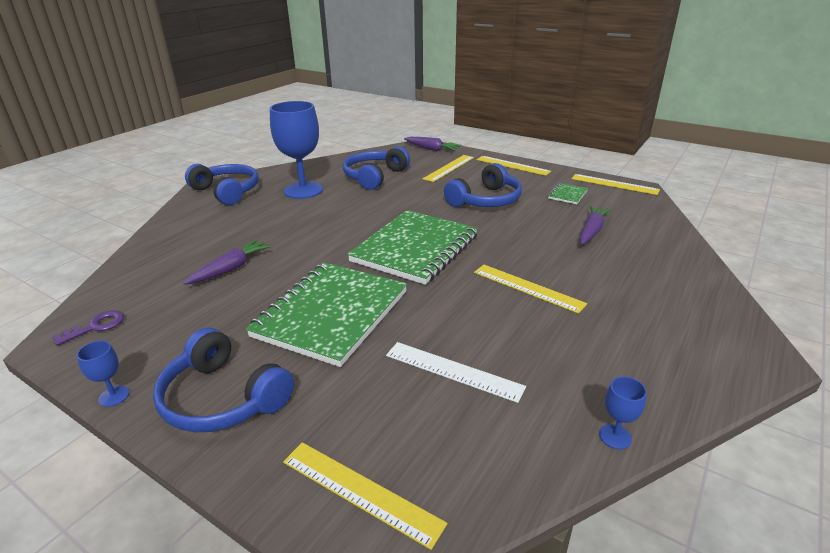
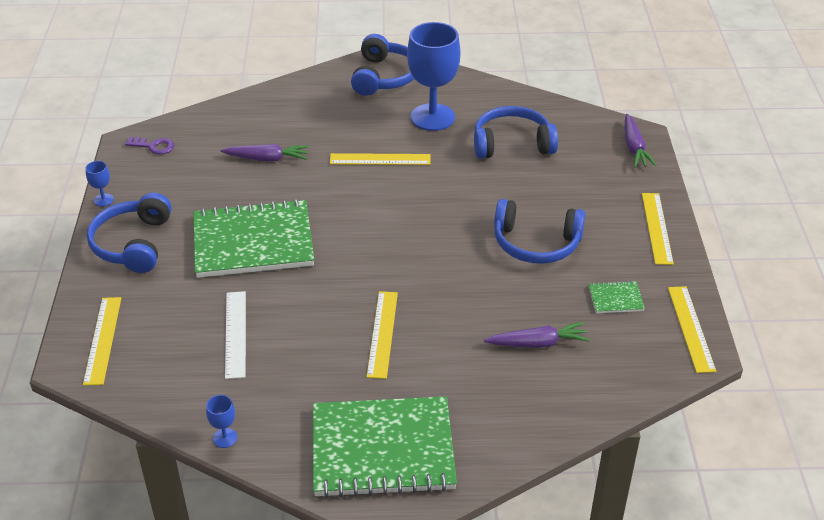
camera: 55 degrees right, 10 degrees up
green notebook [347,210,478,285] -> green notebook moved to [313,396,457,498]
yellow ruler [423,155,474,182] -> yellow ruler moved to [330,153,431,165]

